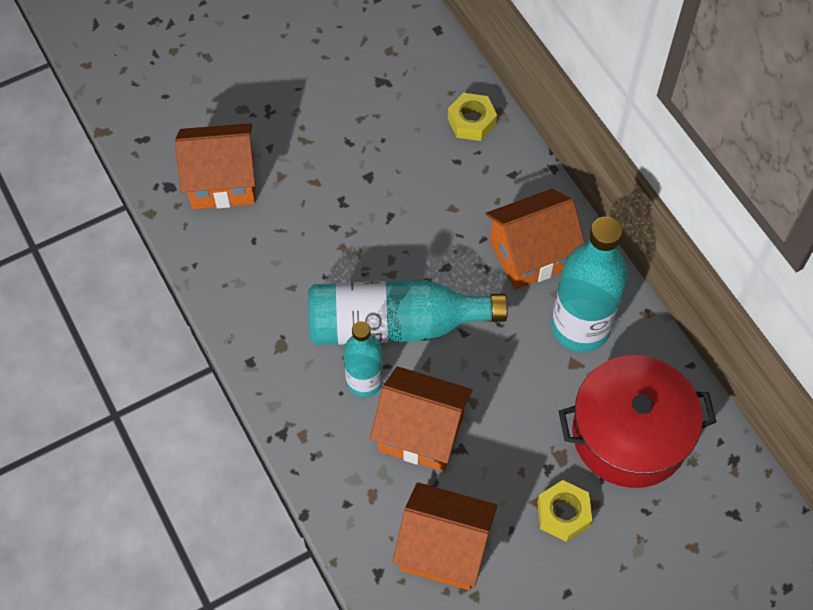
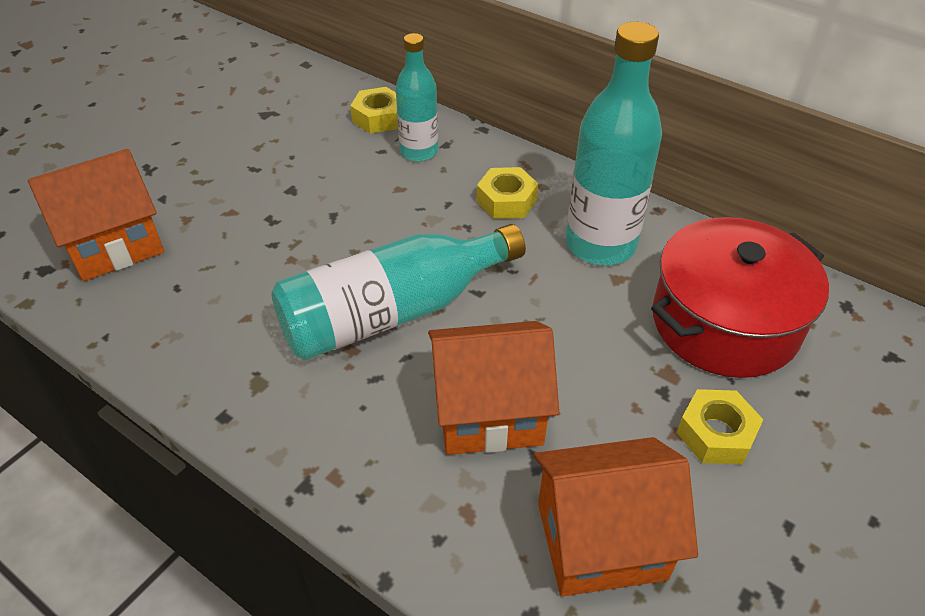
camera: 25 degrees left, 15 degrees down
turquoise bottle [343,321,383,397] -> turquoise bottle moved to [395,33,438,162]
orange house [485,189,585,290] -> yellow nut [477,167,538,219]

